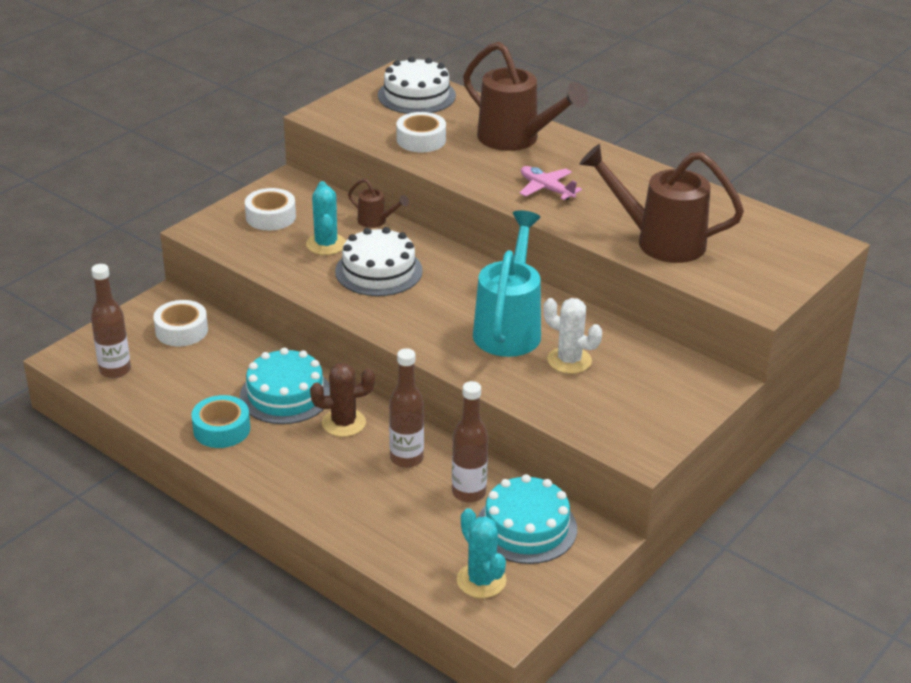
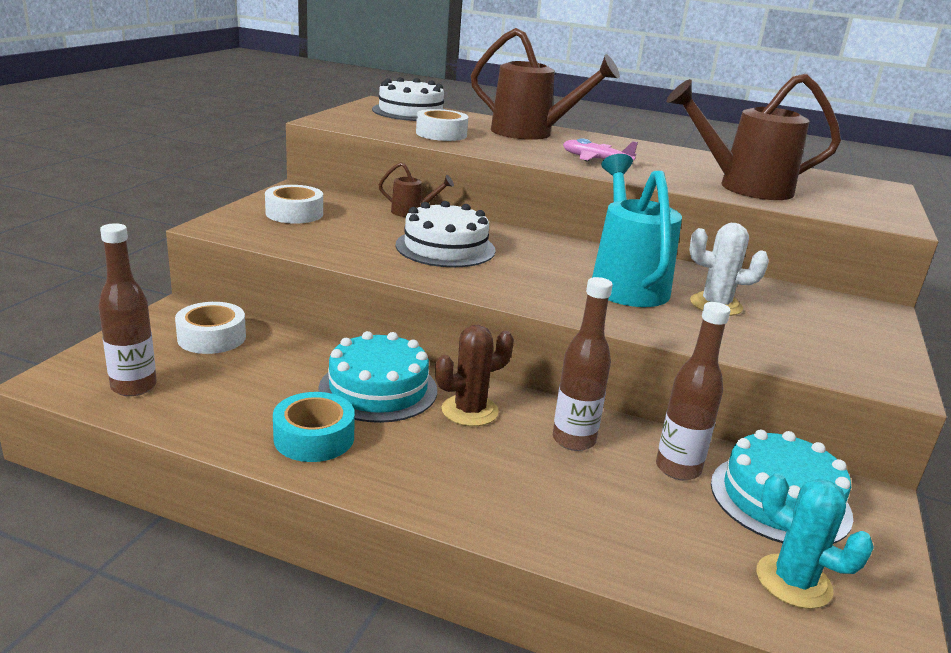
camera: 20 degrees left, 10 degrees down
turquoise cactus [306,181,346,255] -> none

